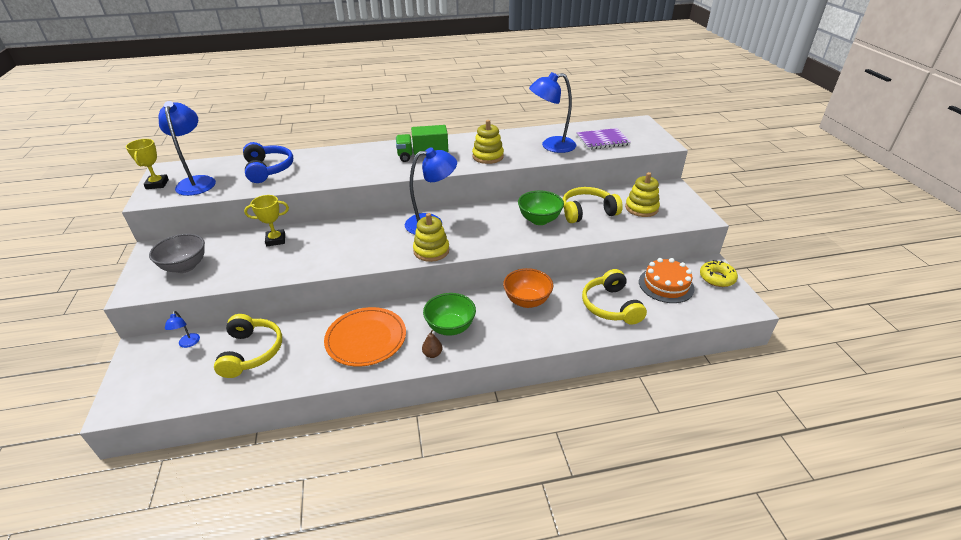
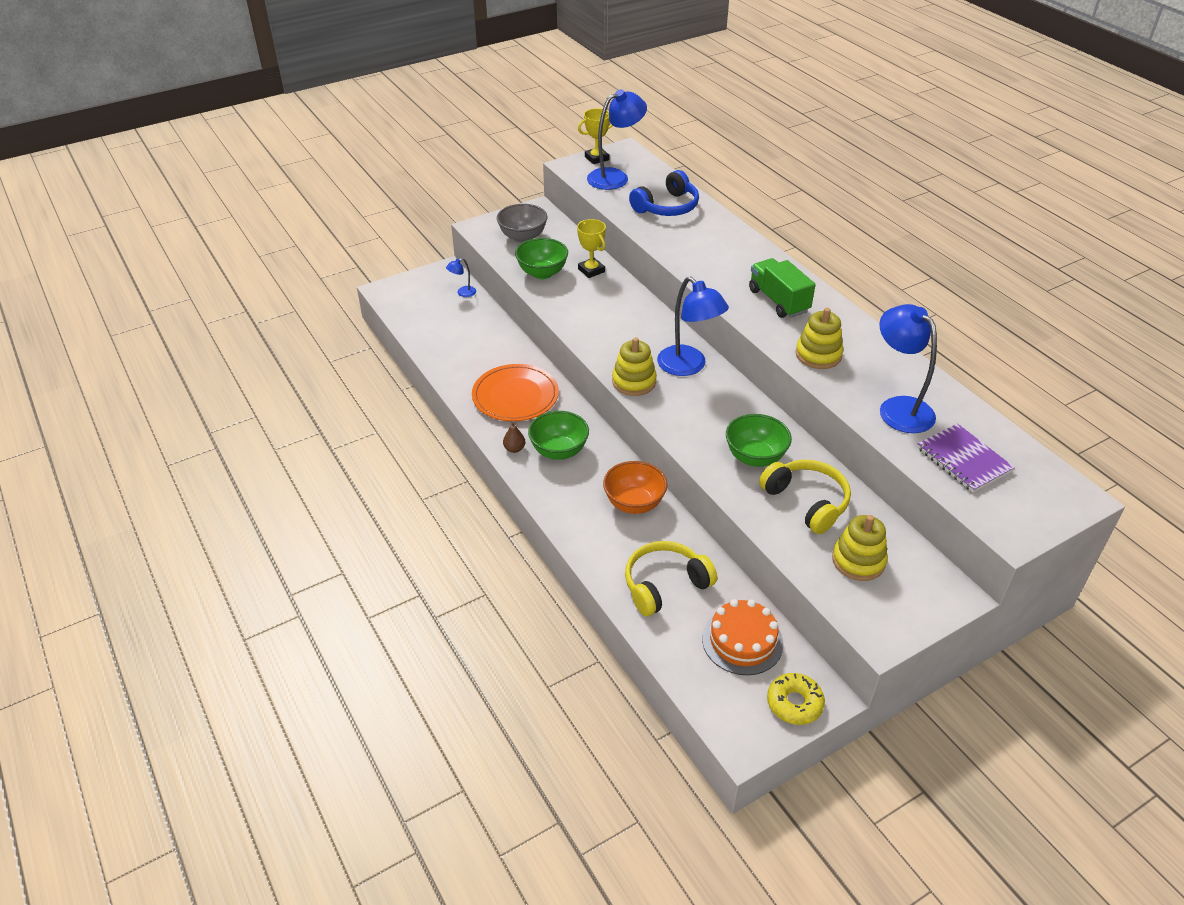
camera: 70 degrees right, 5 degrees up
yellow headphones [214,314,282,378] -> none
none -> green bowl [515,238,568,279]

